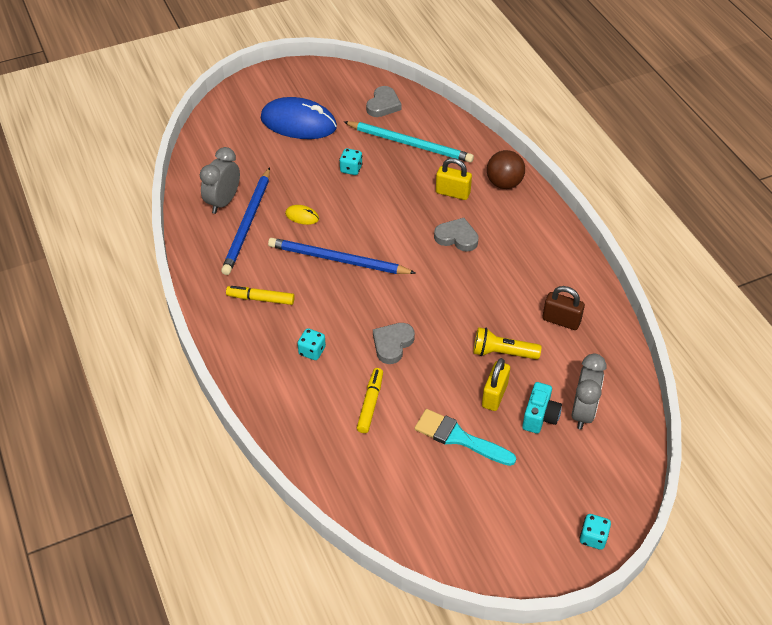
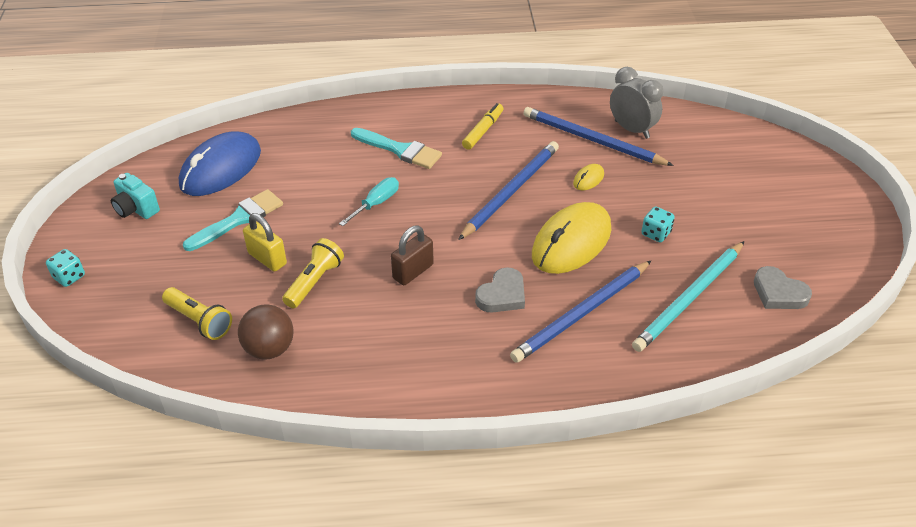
camera: 110 degrees right, 5 degrees down
blue mouse [261,97,337,139] -> blue mouse moved to [179,131,261,196]
turquoise dice [297,328,326,360] -> turquoise brush [351,128,442,169]
yellow marker [357,368,383,433] -> none
grey heart [373,323,415,364] -> turquoise screwdriver [339,177,399,226]
yellow padlock [436,158,472,200] -> blue pencil [510,261,651,363]
brown ball [487,150,525,189] -> brown ball moved to [238,304,294,359]
turquoise camera [522,382,562,434] -> turquoise camera moved to [111,173,160,219]
brown padlock [542,286,585,330] -> brown padlock moved to [391,226,434,285]
grey clock [572,353,606,429] -> yellow flashlight [162,287,232,340]
none -> yellow mouse [532,202,611,274]

